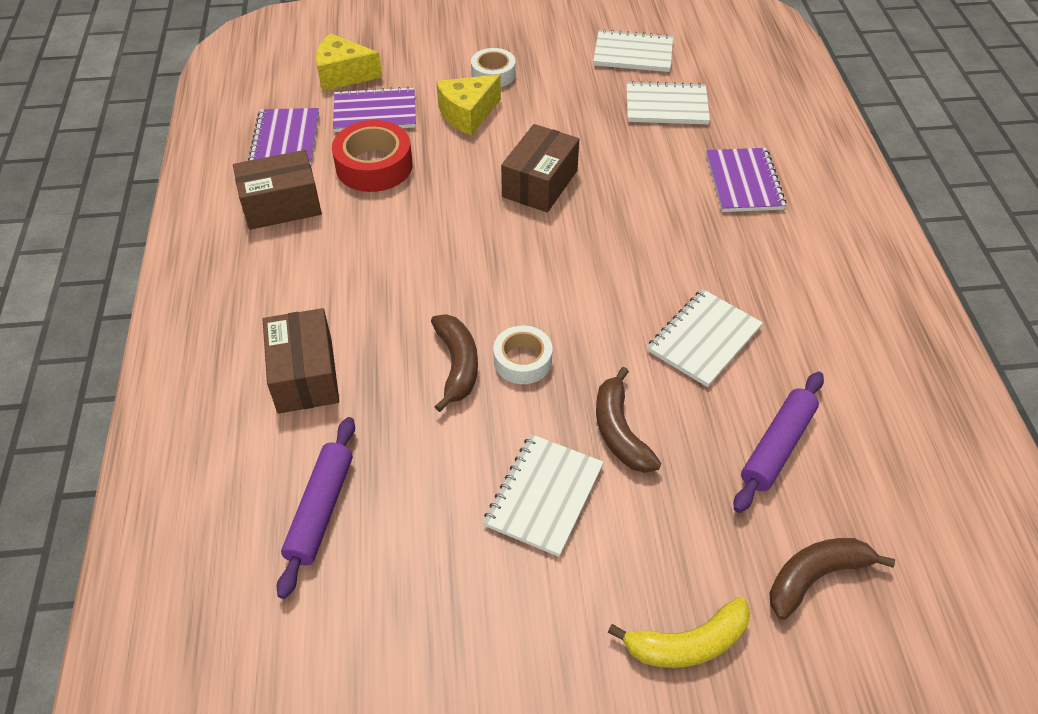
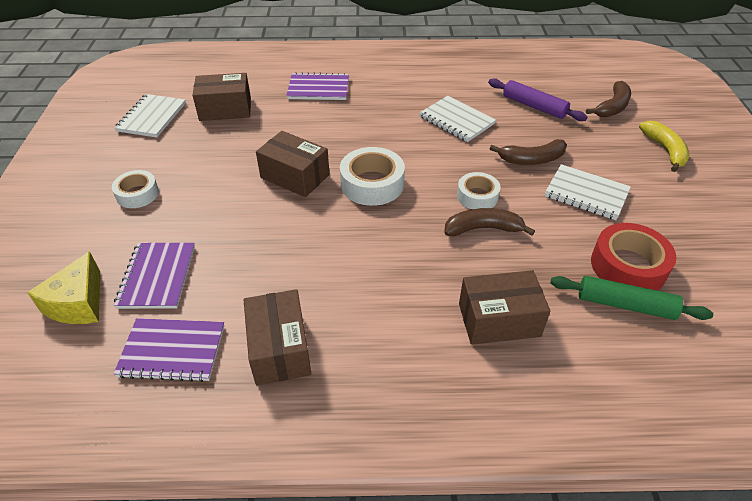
camera: 85 degrees left, 5 degrees down
purple rolling pin [277,417,355,599] -> green rolling pin [550,276,713,320]
red tape [332,120,413,192] -> red tape moved to [591,223,676,290]
yellow cheese [436,74,501,136] -> none
white notebook [627,81,710,124] -> brown box [192,73,251,121]
brown banana [769,538,895,620] -> brown banana turned 120 degrees counterclockwise [586,81,631,117]
none -> white tape [340,147,405,206]

